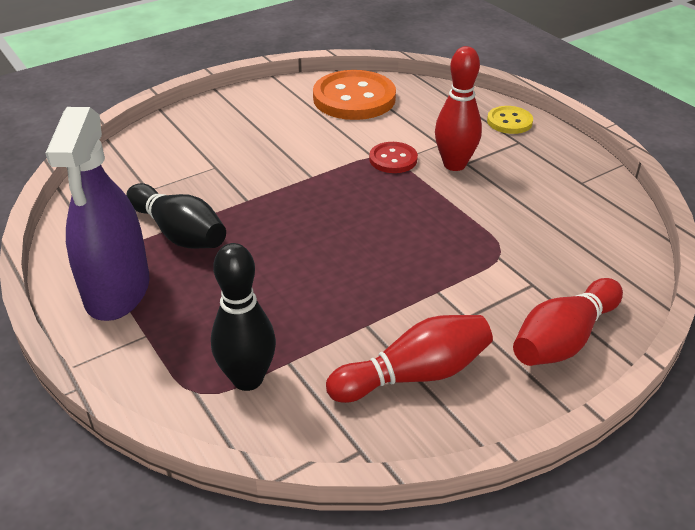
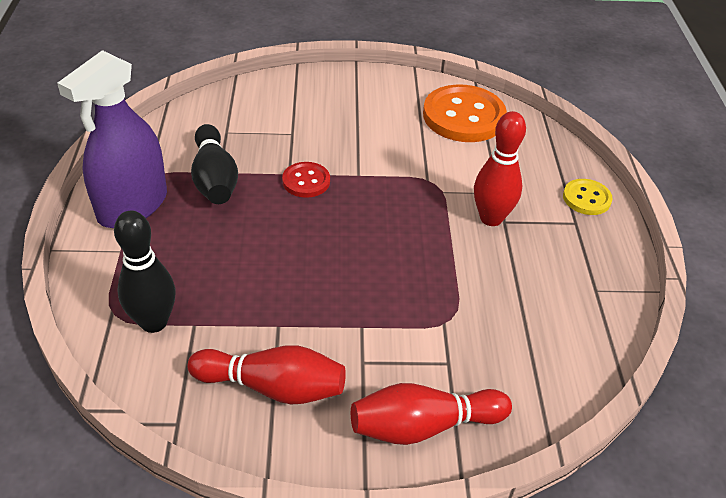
camera: 30 degrees right, 5 degrees up
red button [369,142,418,173] -> red button moved to [282,162,330,198]

